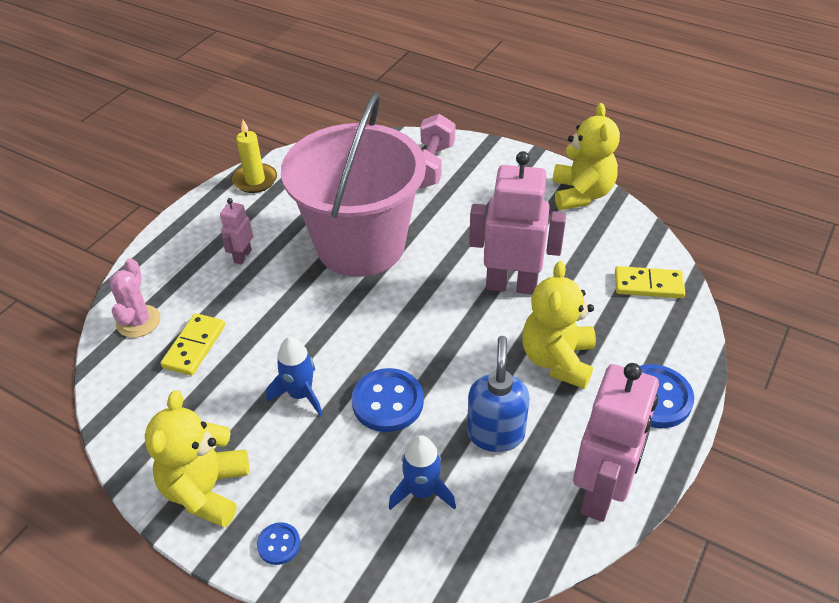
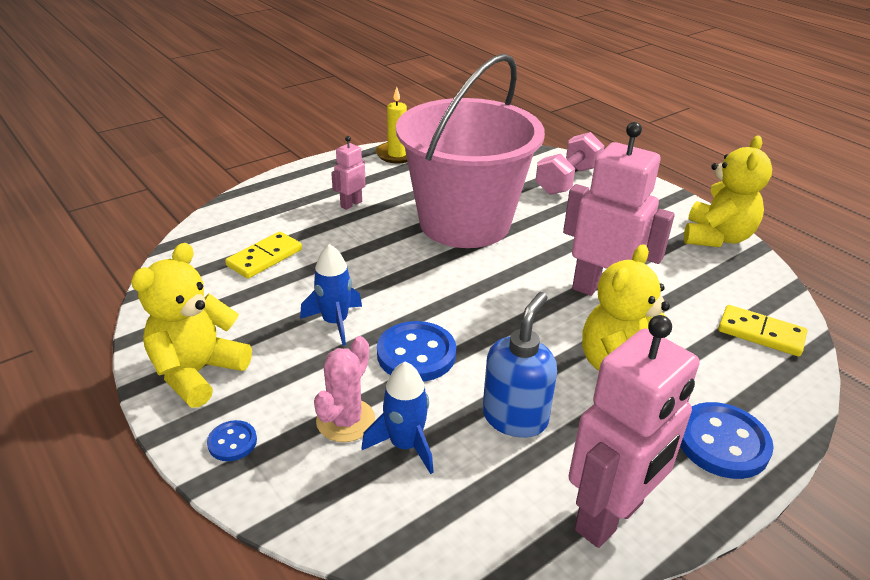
camera: 20 degrees right, 10 degrees down
pink cactus [110,258,161,338] -> pink cactus moved to [314,336,375,442]

